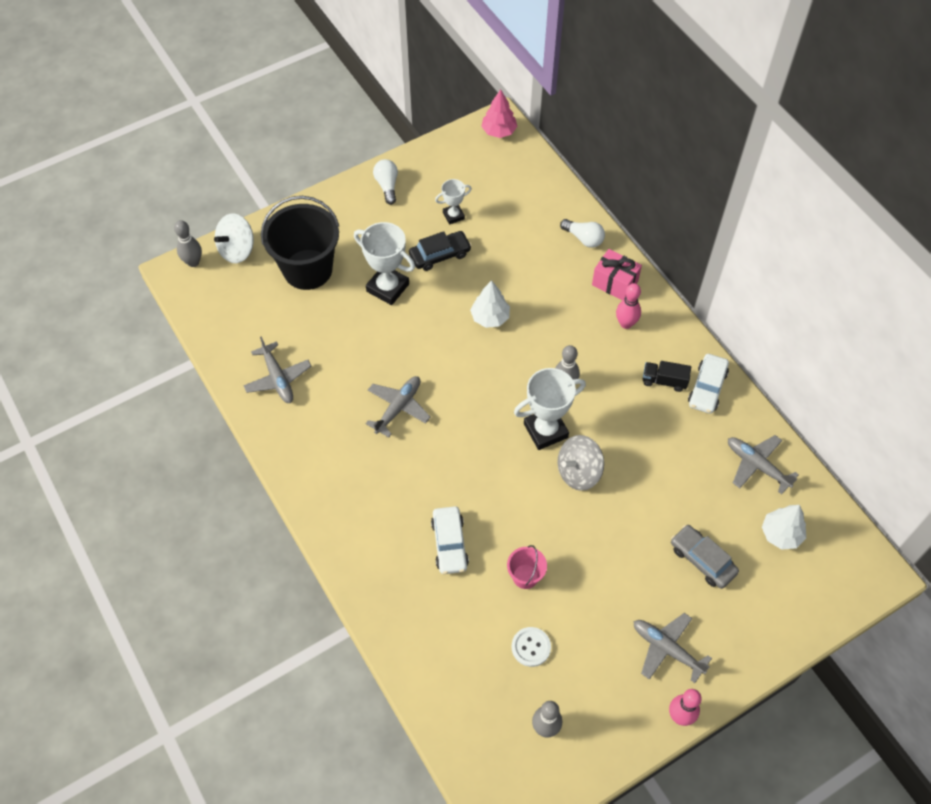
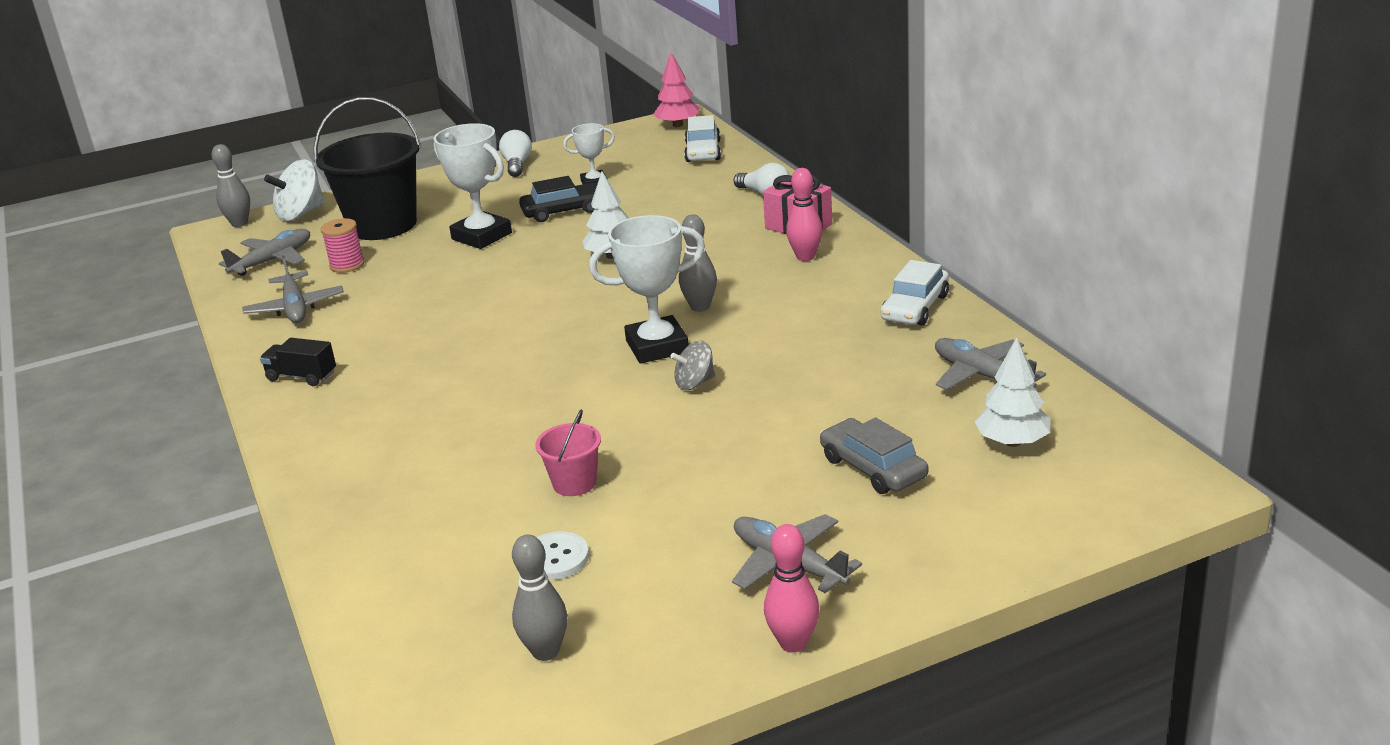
camera: 10 degrees right, 30 degrees down
grey plane [366,376,431,437] -> grey plane moved to [219,229,310,276]
white car [431,506,469,574] -> white car moved to [684,115,721,162]
grey spinning top [558,435,604,491] -> grey spinning top [670,341,715,390], size x0.62
black truck [643,361,691,392] -> black truck moved to [260,338,336,386]
none -> pink spool [321,218,365,273]

